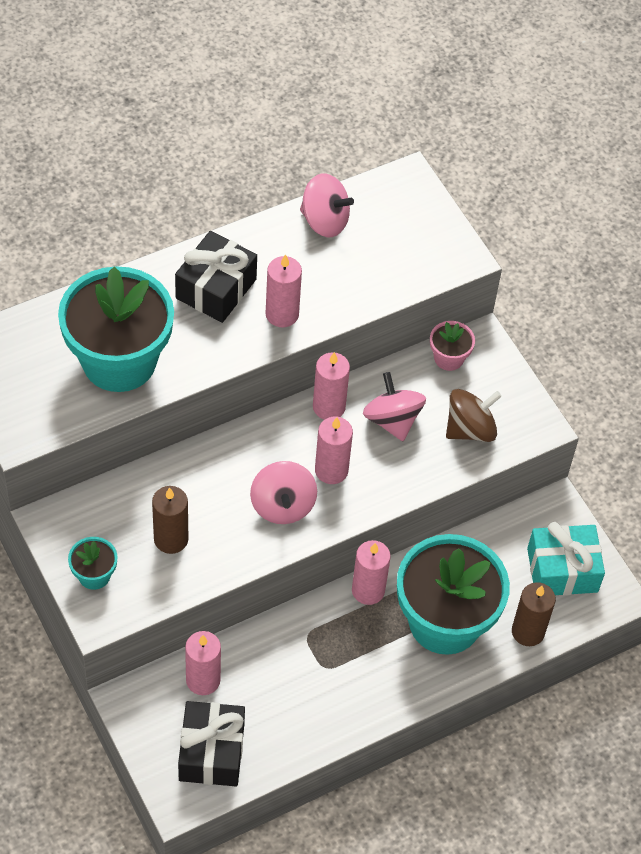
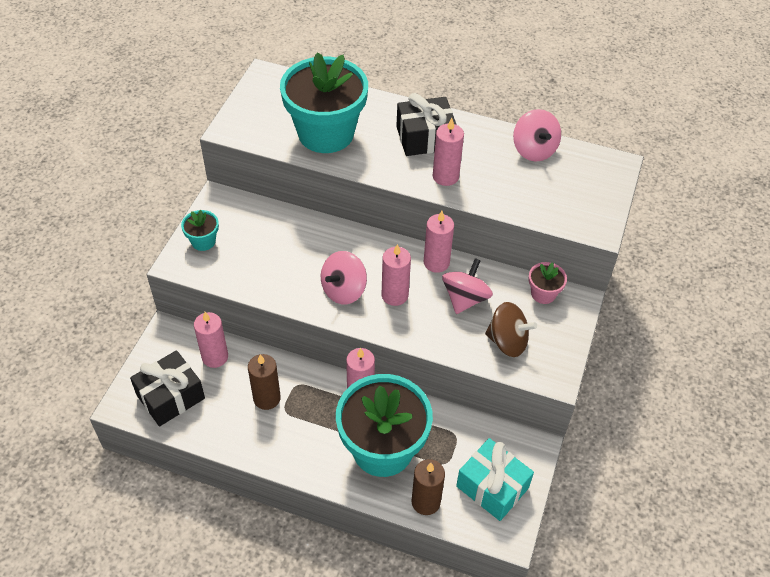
camera: 50 degrees right, 5 degrees down
brown candle [152,486,188,554] -> brown candle moved to [248,354,281,410]

